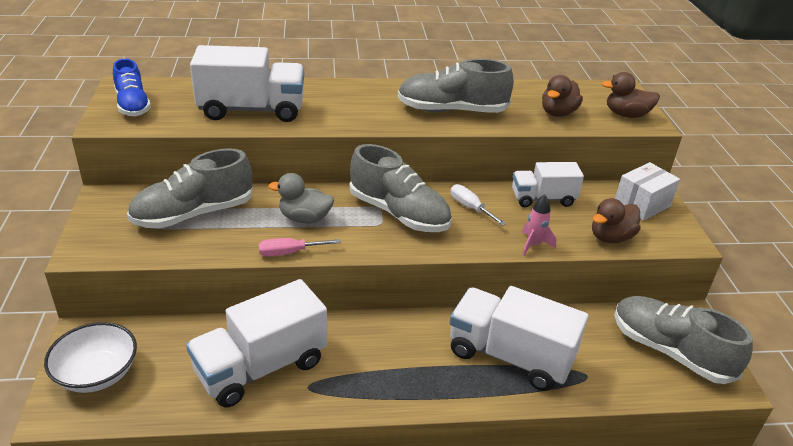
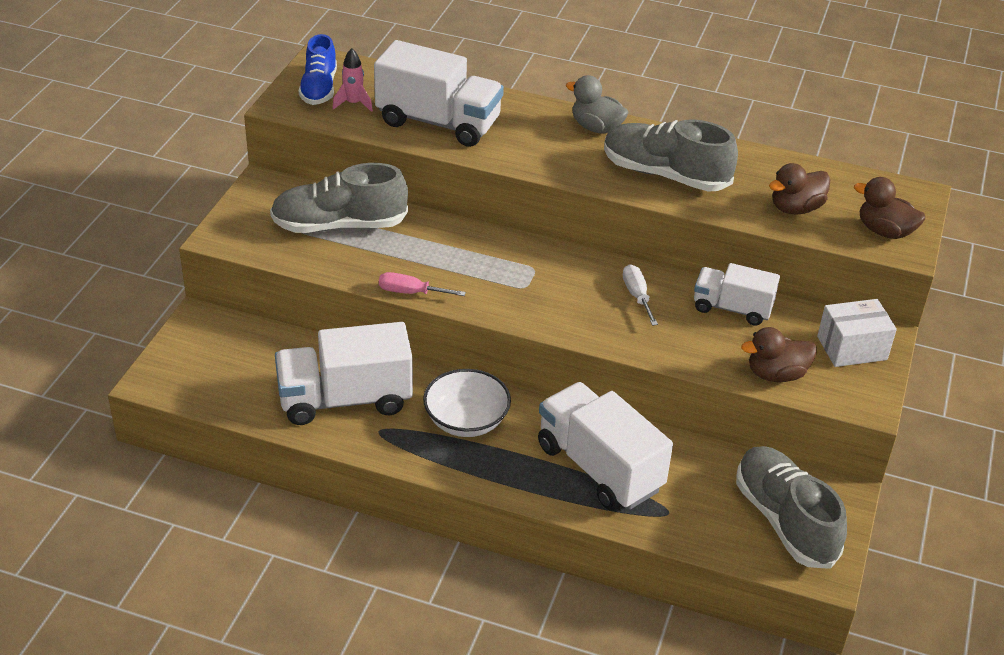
camera: 25 degrees right, 5 degrees up
white bowl [44,322,137,393] -> white bowl moved to [423,369,511,437]
grey duck [268,173,334,224] -> grey duck moved to [566,75,629,134]
grey shoe [349,144,452,232] -> none
pink rocket [522,194,556,256] -> pink rocket moved to [332,48,373,112]

